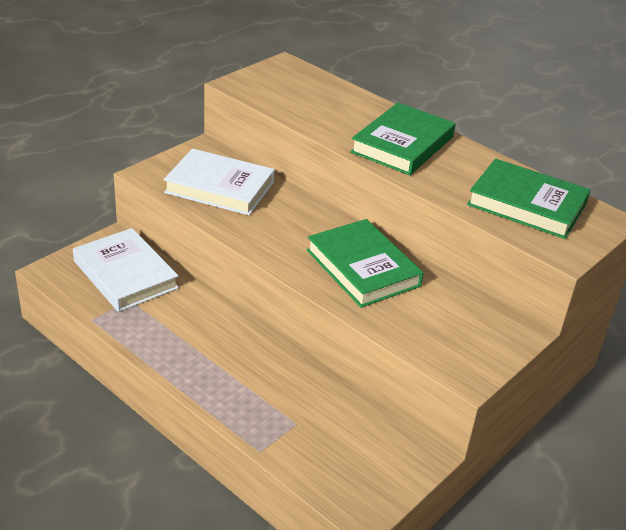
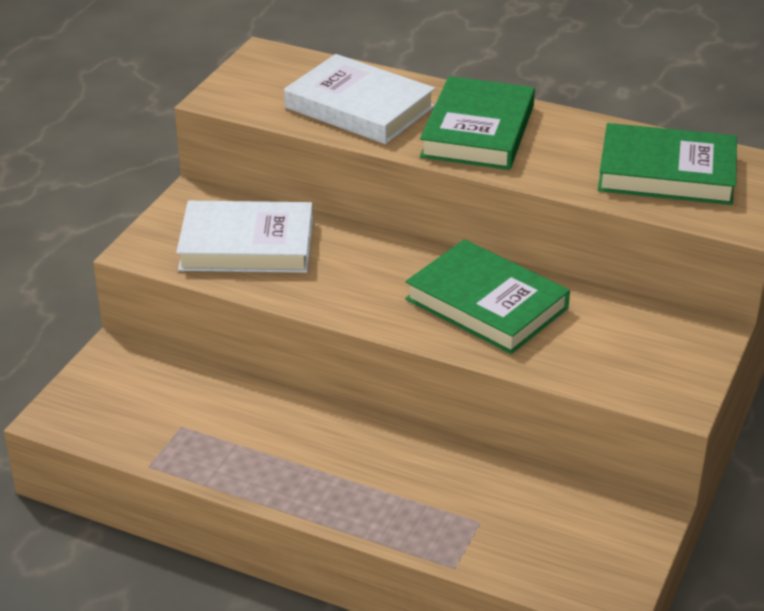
camera: 15 degrees left, 0 degrees up
white book [73,228,179,312] -> white book moved to [284,54,435,144]

